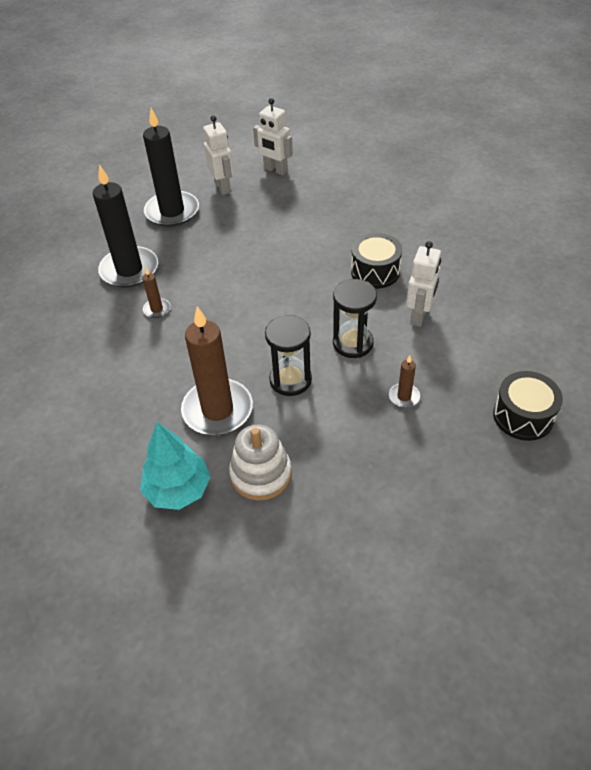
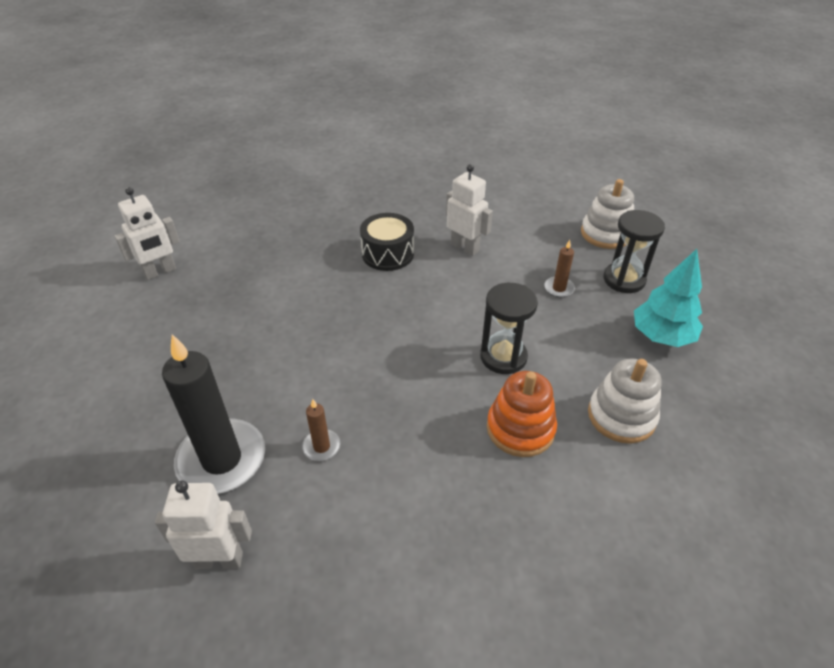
camera: 70 degrees left, 5 degrees down
turquoise tree [140,422,210,510] -> turquoise tree moved to [634,249,703,347]
black candle [143,108,199,227] -> none
brown candle [181,306,253,435] -> orange stacking toy [487,371,557,457]
white robot [203,115,234,195] -> white robot moved to [155,481,252,569]
black hourglass [333,279,377,358] -> black hourglass moved to [604,210,665,293]
black drum [493,371,563,441] -> white stacking toy [581,179,634,249]

